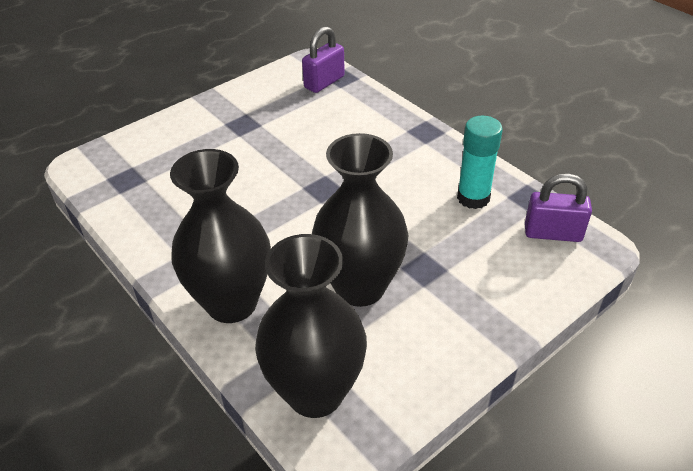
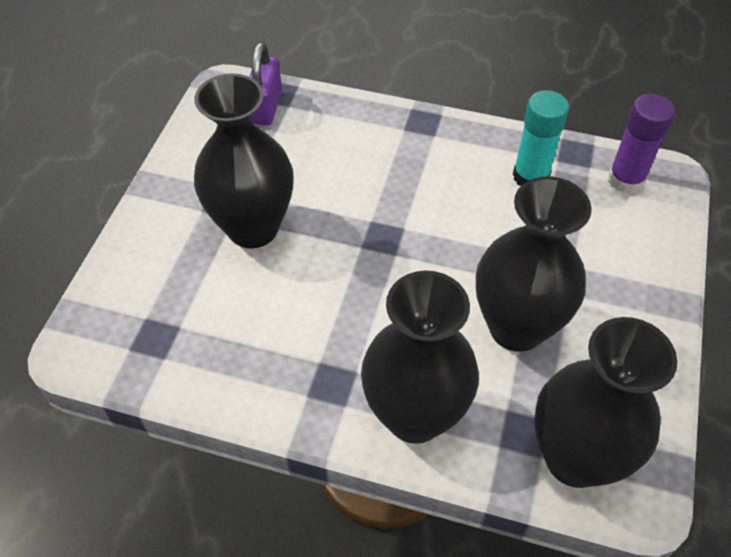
camera: 35 degrees left, 10 degrees up
purple padlock [525,173,592,242] -> purple glue stick [608,94,675,194]
none -> black vase [194,73,293,248]

